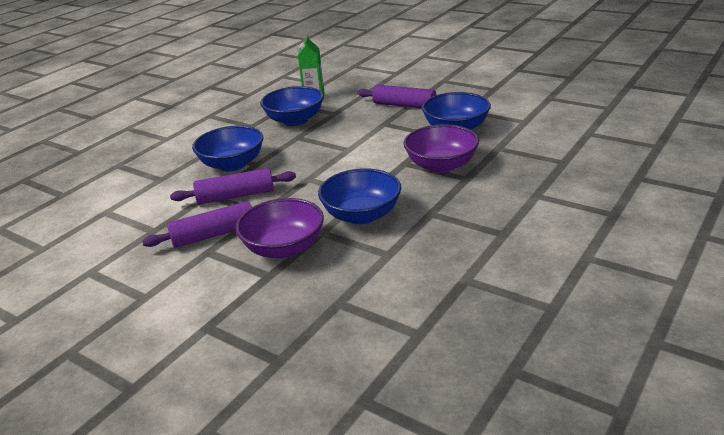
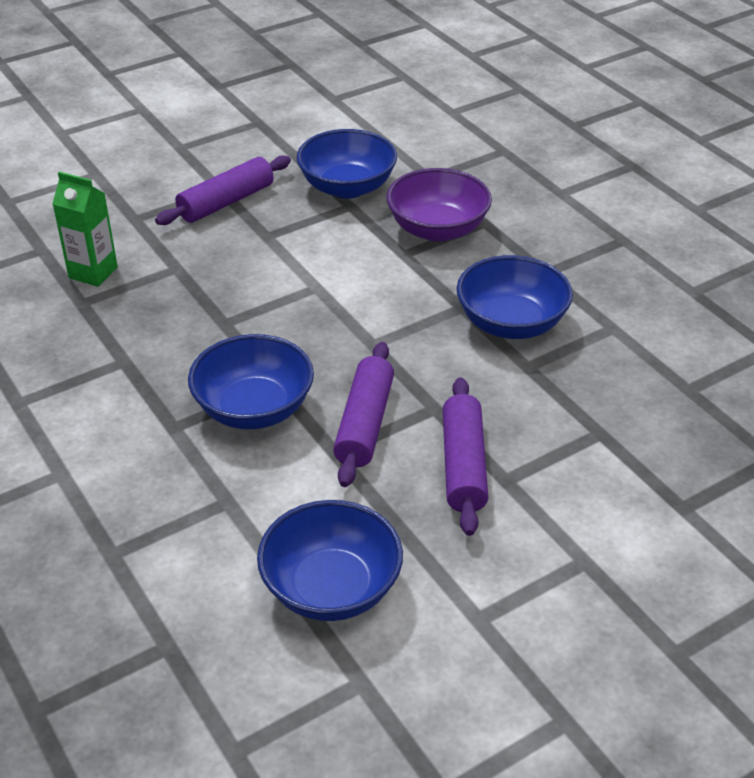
camera: 70 degrees left, 10 degrees up
purple bowl [235,198,324,259] -> none
blue bowl [260,86,324,126] -> blue bowl moved to [257,500,403,621]

